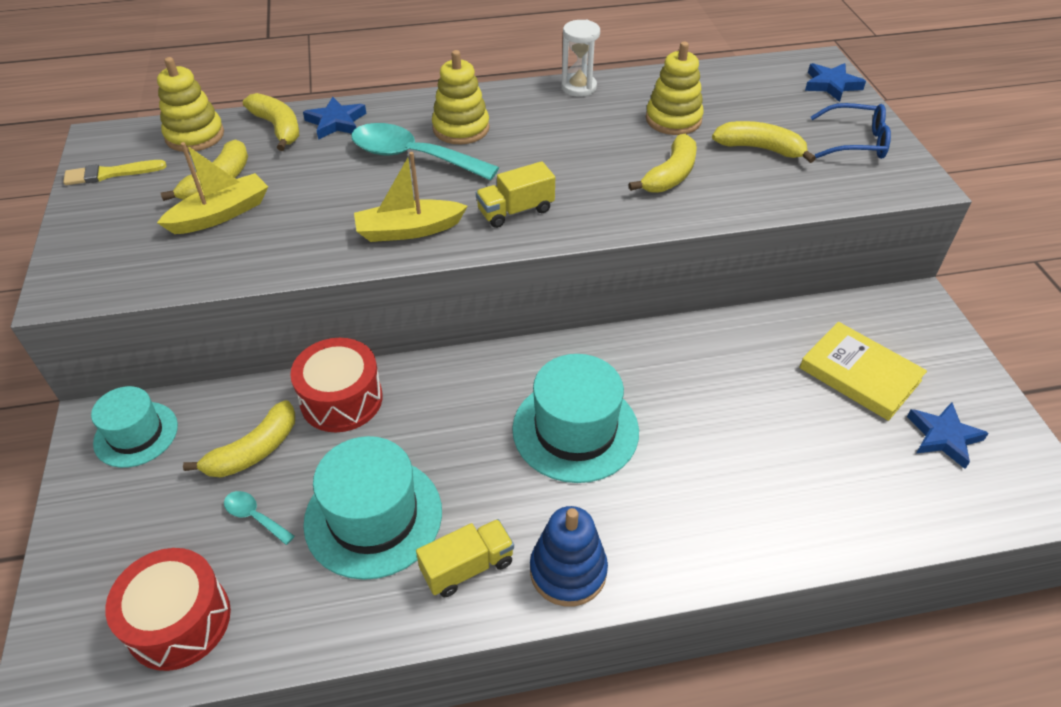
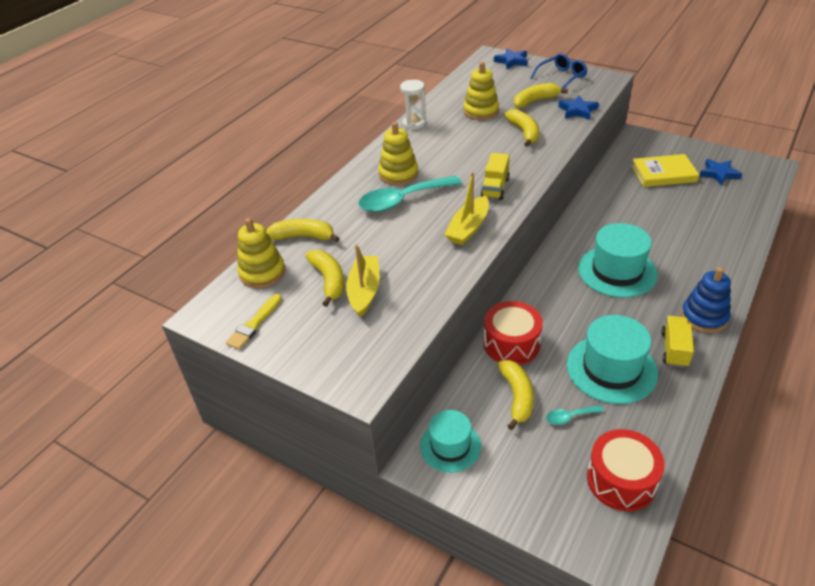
camera: 45 degrees left, 5 degrees down
blue star [303,96,366,140] -> blue star moved to [558,95,599,120]

